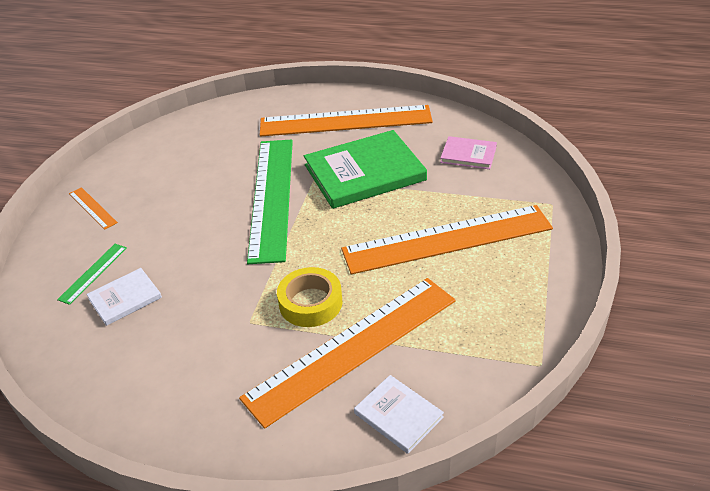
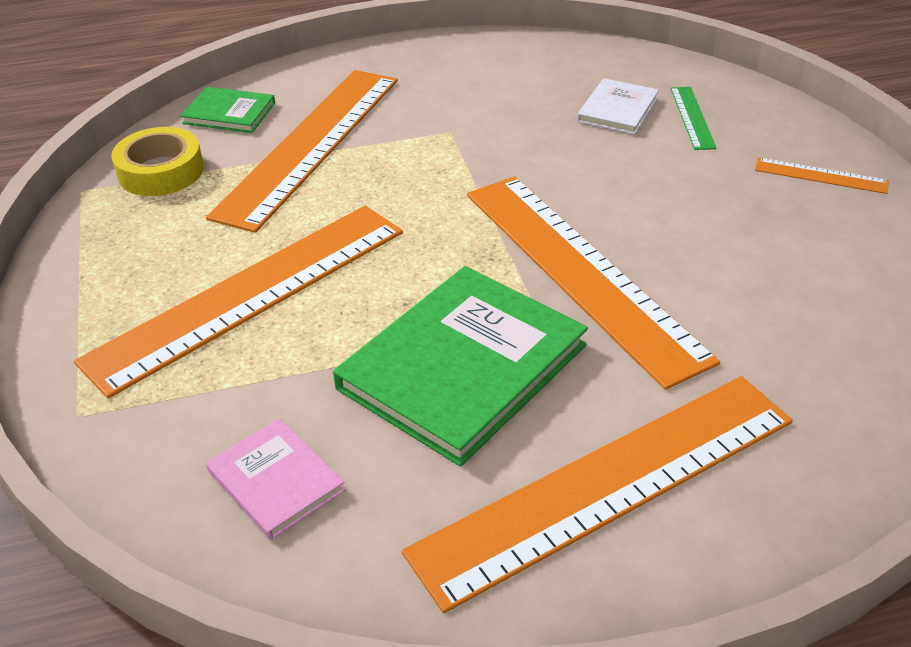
camera: 150 degrees right, 0 degrees up
green ruler [247,140,293,264] -> orange ruler [467,176,720,390]
yellow tape [277,267,343,327] -> yellow tape moved to [111,127,204,196]
white book [354,375,444,454] -> green book [181,87,275,133]
pink book [440,136,497,169] -> pink book turned 60 degrees clockwise [206,418,346,540]

